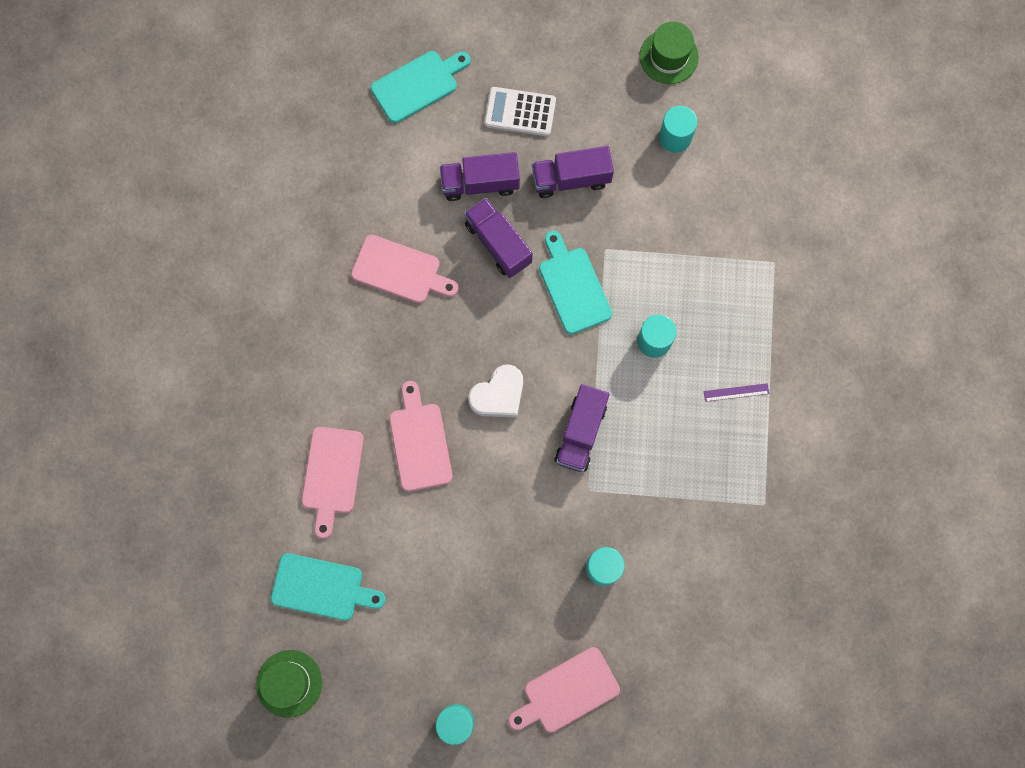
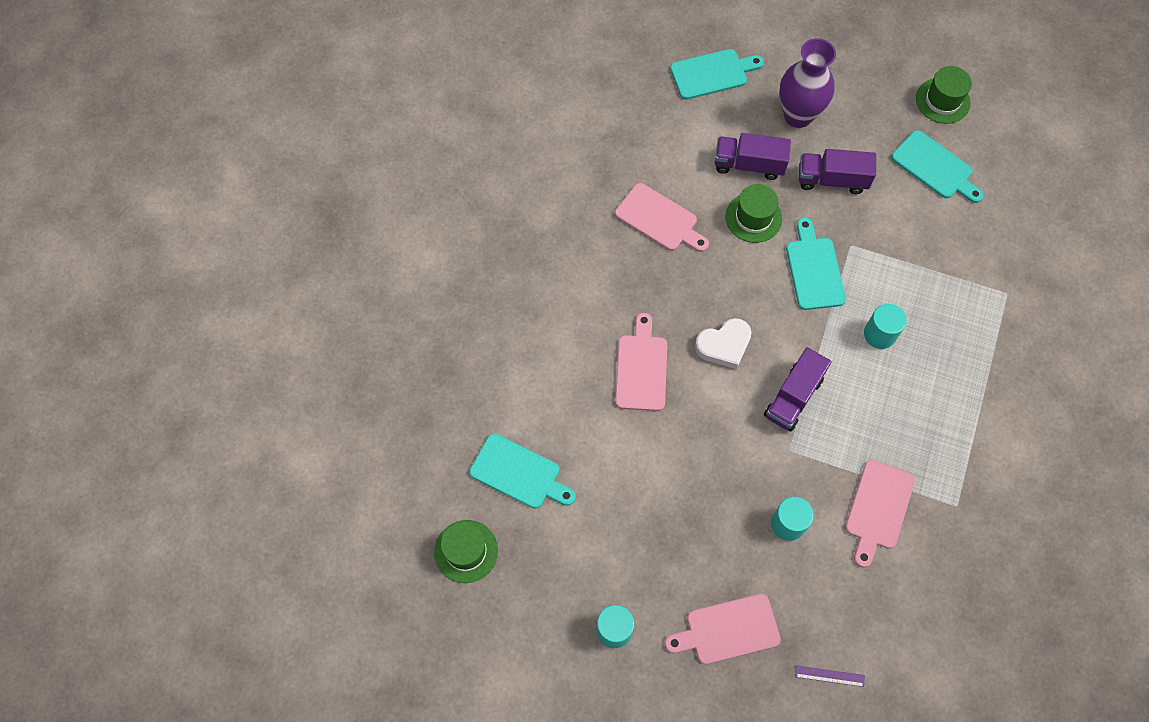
camera: 15 degrees right, 10 degrees down
pink cutting board [301,427,364,539] -> pink cutting board moved to [845,460,915,568]
purple truck [464,198,533,278] -> green hat [725,184,782,243]
white calculator [484,87,556,136] -> purple vase [780,38,836,128]
turquoise cylinder [659,106,697,153] -> turquoise cutting board [891,130,984,203]
purple ruler [704,383,769,402] -> purple ruler moved to [795,665,865,687]

